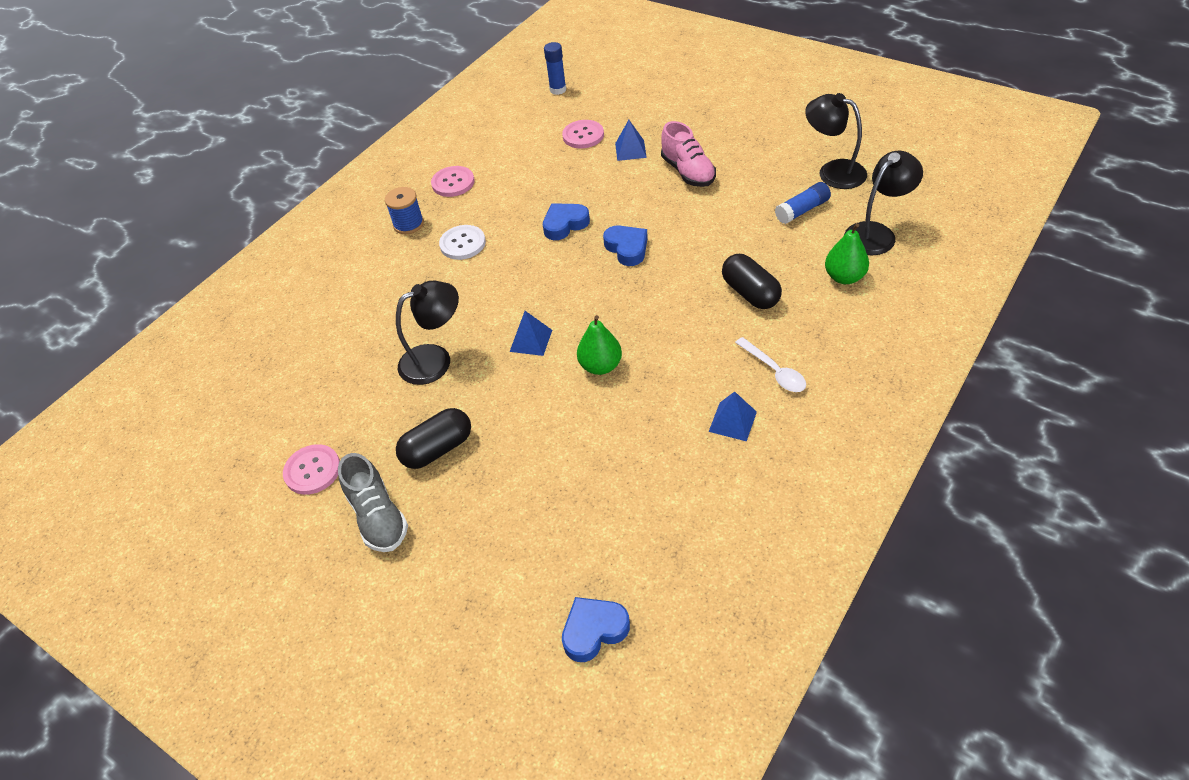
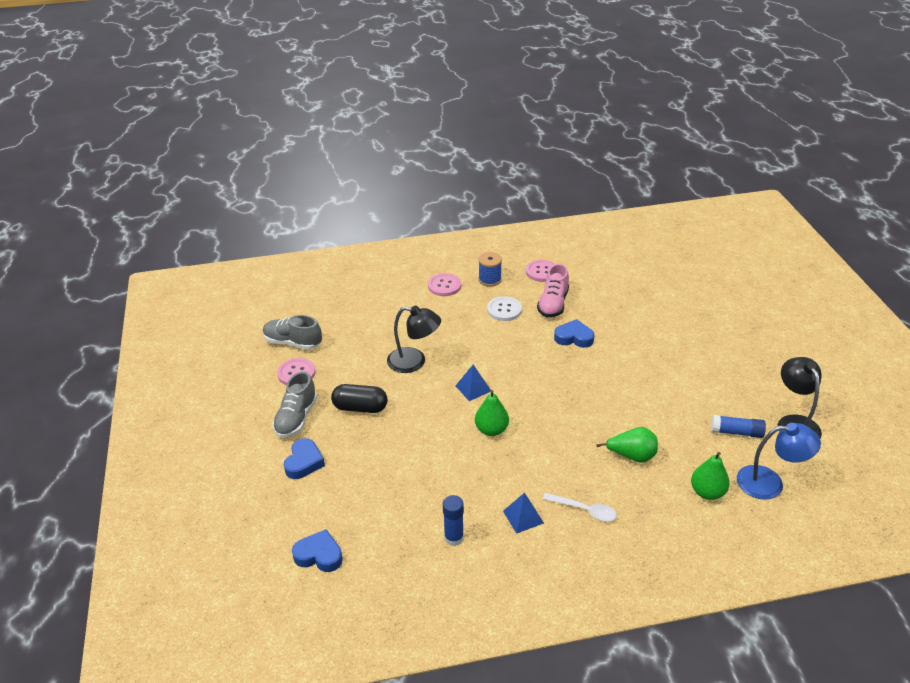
camera: 40 degrees right, 10 degrees down
blue glue stick [544,42,566,95] -> blue glue stick moved to [443,495,464,546]
pink button [562,120,604,148] -> pink button moved to [428,273,461,296]
blue heart [603,225,648,266] -> blue heart moved to [284,438,325,479]
blue pyramid [615,120,647,161] -> none
pink shoe [661,121,716,187] -> pink shoe moved to [537,264,569,317]
black capsule [722,254,782,309] -> green pear [596,427,658,463]
white spoon [735,337,806,392] -> white spoon turned 75 degrees counterclockwise [543,493,617,521]
black lamp [844,151,923,255] -> blue lamp [737,423,821,500]
none -> grey shoe [263,315,322,350]

